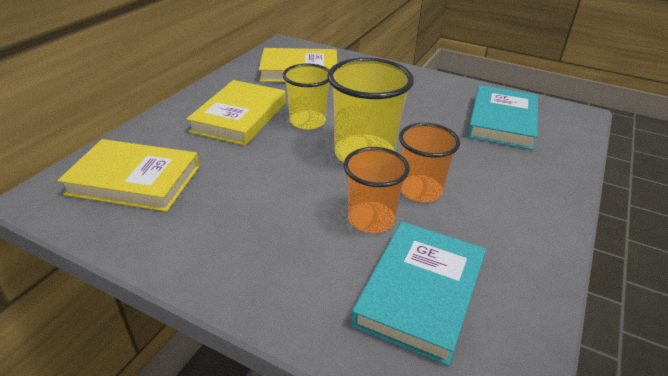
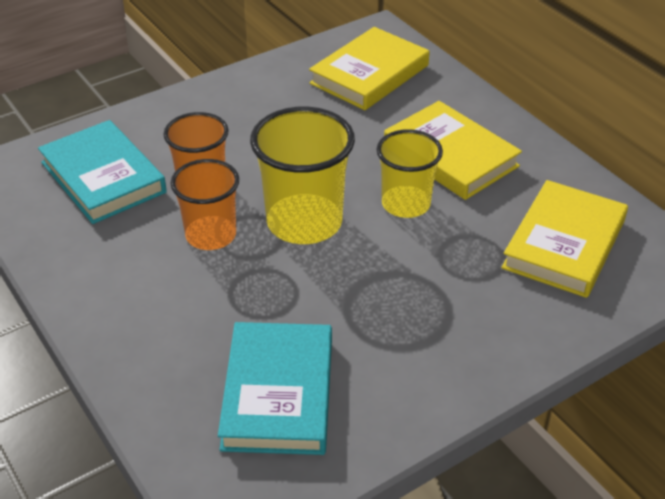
camera: 120 degrees right, 5 degrees up
turquoise book [467,85,538,150] -> turquoise book turned 45 degrees clockwise [218,322,332,455]

